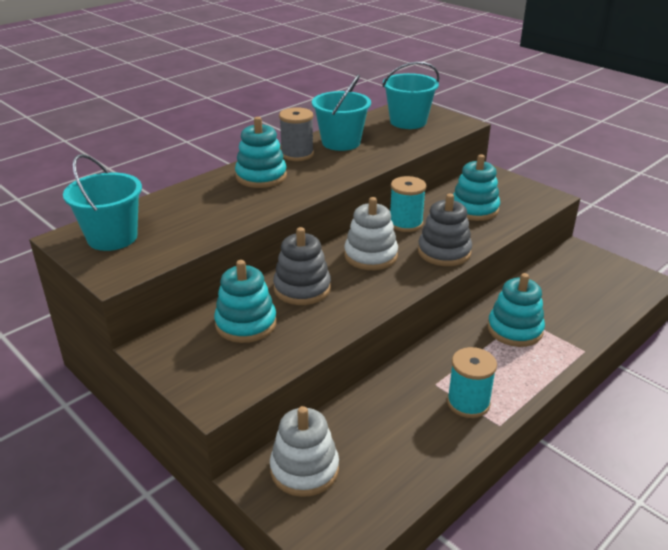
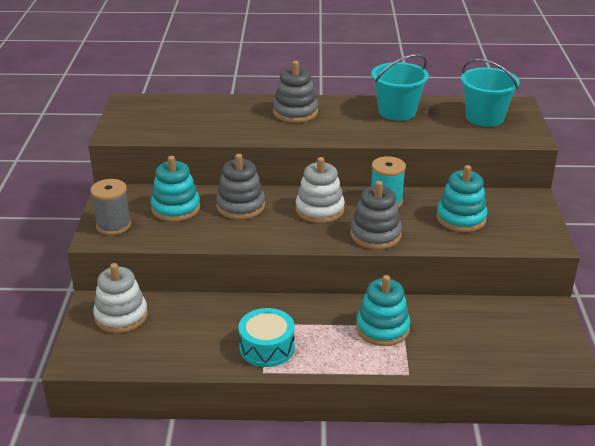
camera: 45 degrees right, 0 degrees up
turquoise bucket [63,154,142,251] -> none
turquoise stacking toy [235,117,287,188] -> grey stacking toy [273,61,318,123]
grey spool [279,107,314,161] -> grey spool moved to [90,179,131,235]
turquoise spool [447,347,497,418] -> turquoise drum [238,308,295,367]

